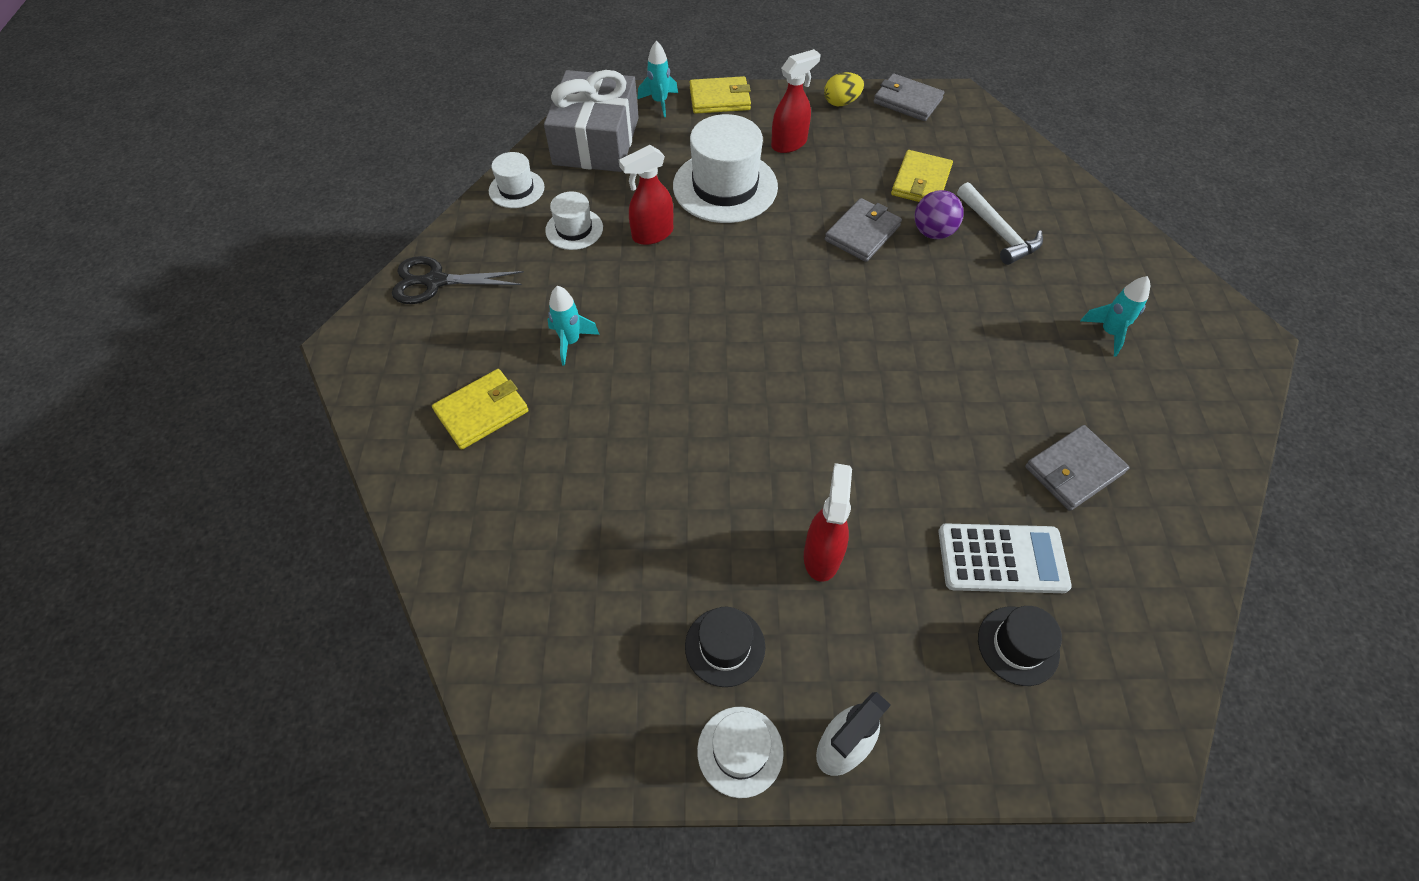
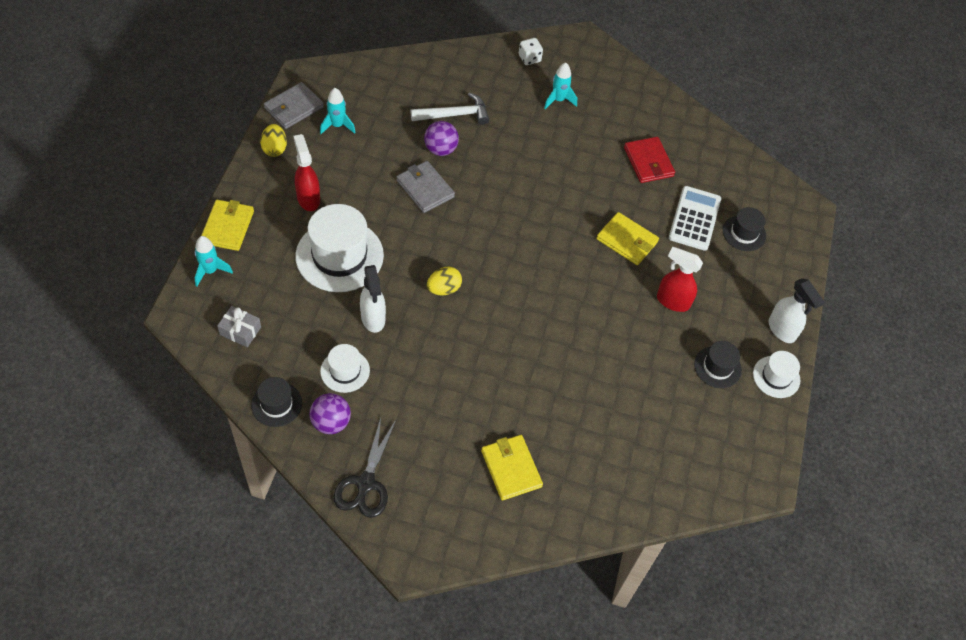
camera: 80 degrees left, 0 degrees up
white hat [489,152,545,208] -> black hat [251,377,302,427]
grey gift [544,70,639,172] -> grey gift [217,306,261,347], size x0.41
turquoise rocket [548,286,600,366] -> turquoise rocket moved to [320,88,356,134]
red spray bottle [619,145,673,245] -> white spray bottle [360,265,386,333]
yellow wallet [891,150,953,202] -> yellow wallet moved to [596,212,659,265]
grey wallet [1025,425,1130,511] -> red wallet [624,137,675,183]
none -> purple ball [309,393,351,434]
none -> yellow egg [427,267,462,295]
none -> white dice [519,38,543,65]

